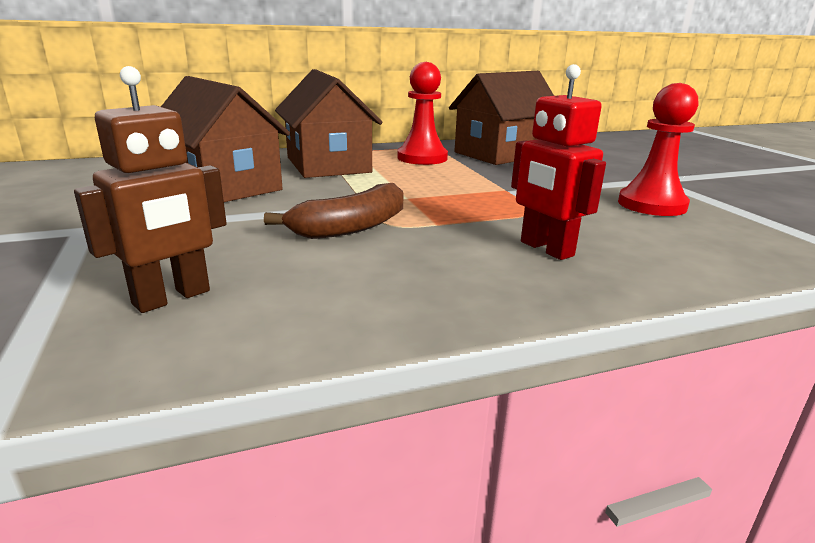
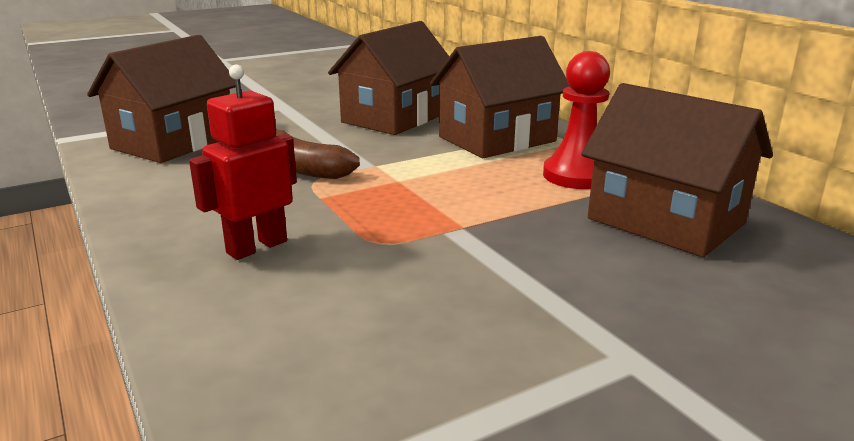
camera: 80 degrees right, 0 degrees up
brown robot [74,66,227,313] -> brown house [87,35,236,163]
red pawn [618,83,698,216] -> none

